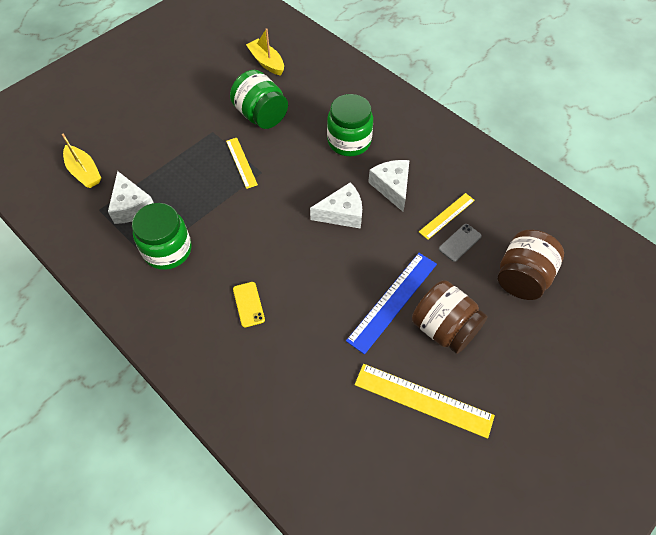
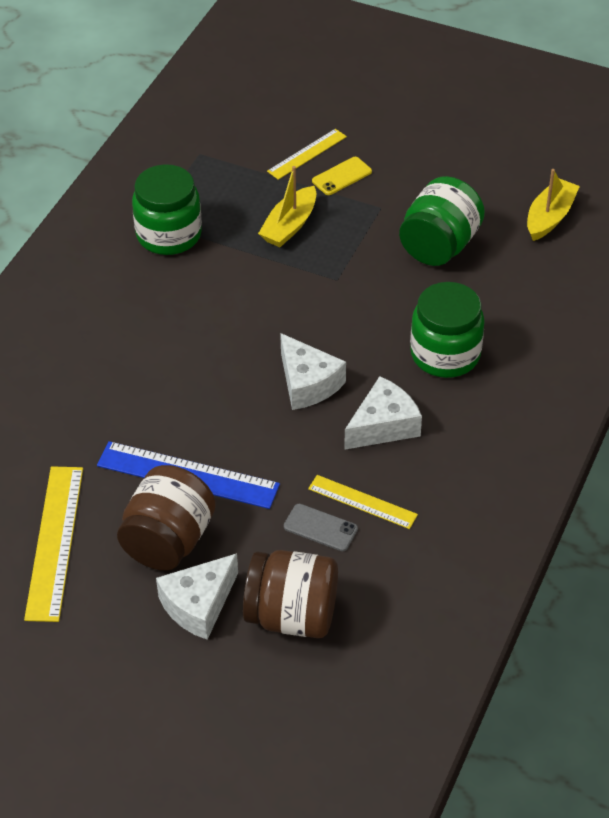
camera: 70 degrees right, 10 degrees down
yellow boat [62,134,101,188] -> yellow boat moved to [258,166,316,247]
white cheese [108,171,154,224] -> white cheese moved to [156,553,238,640]
yellow ruler [226,138,258,189] -> yellow ruler moved to [267,129,347,180]
yellow phone [233,282,265,327] -> yellow phone moved to [312,157,372,195]

